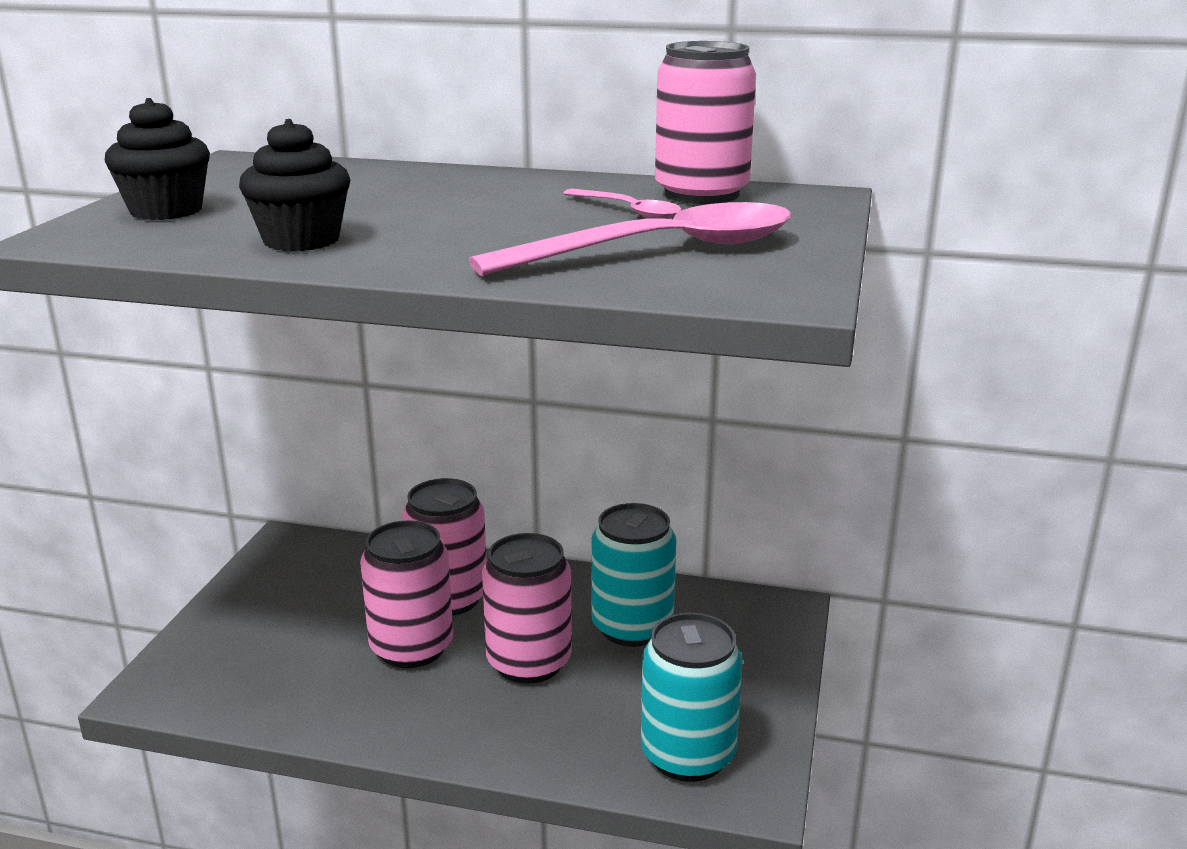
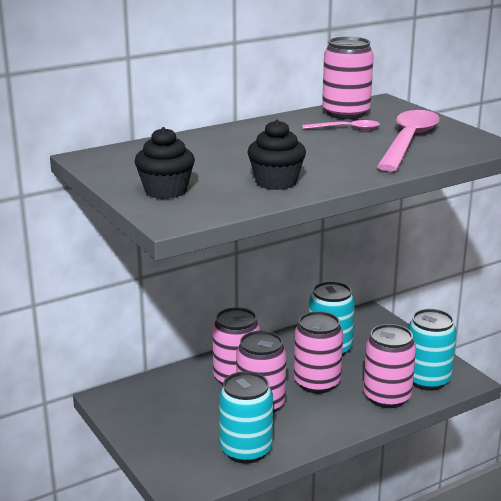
camera: 45 degrees left, 0 degrees up
none -> turquoise can [219,371,273,464]
none -> pink can [363,324,416,408]

